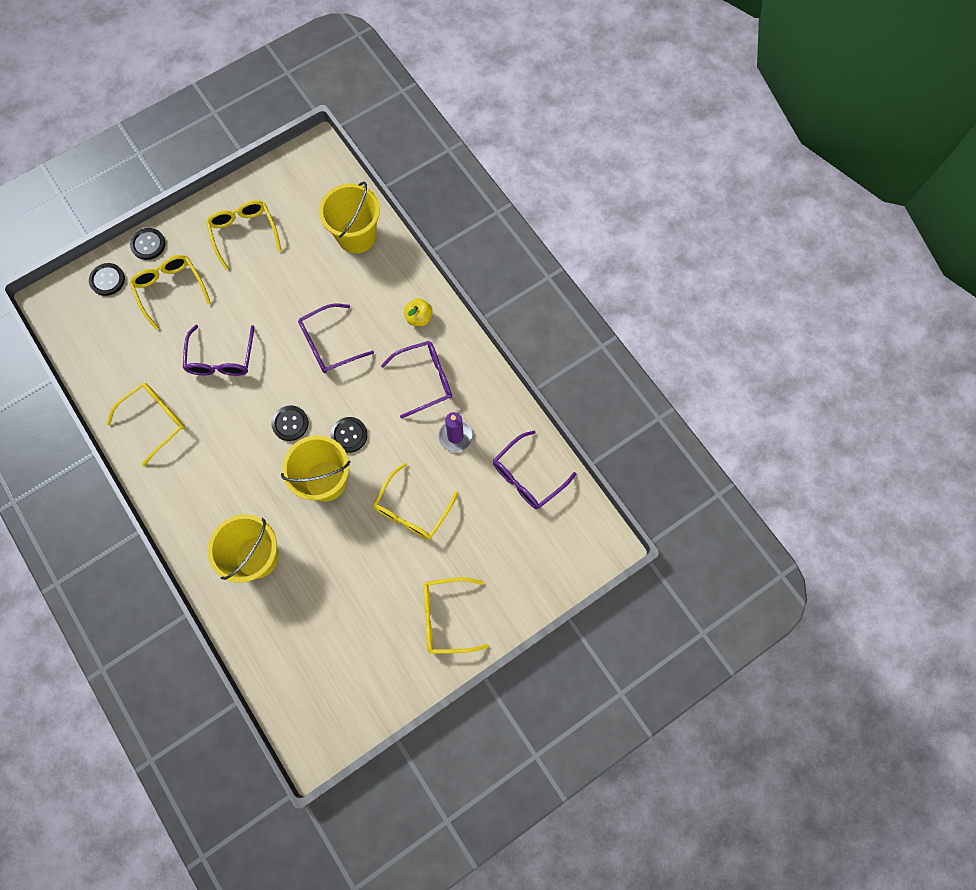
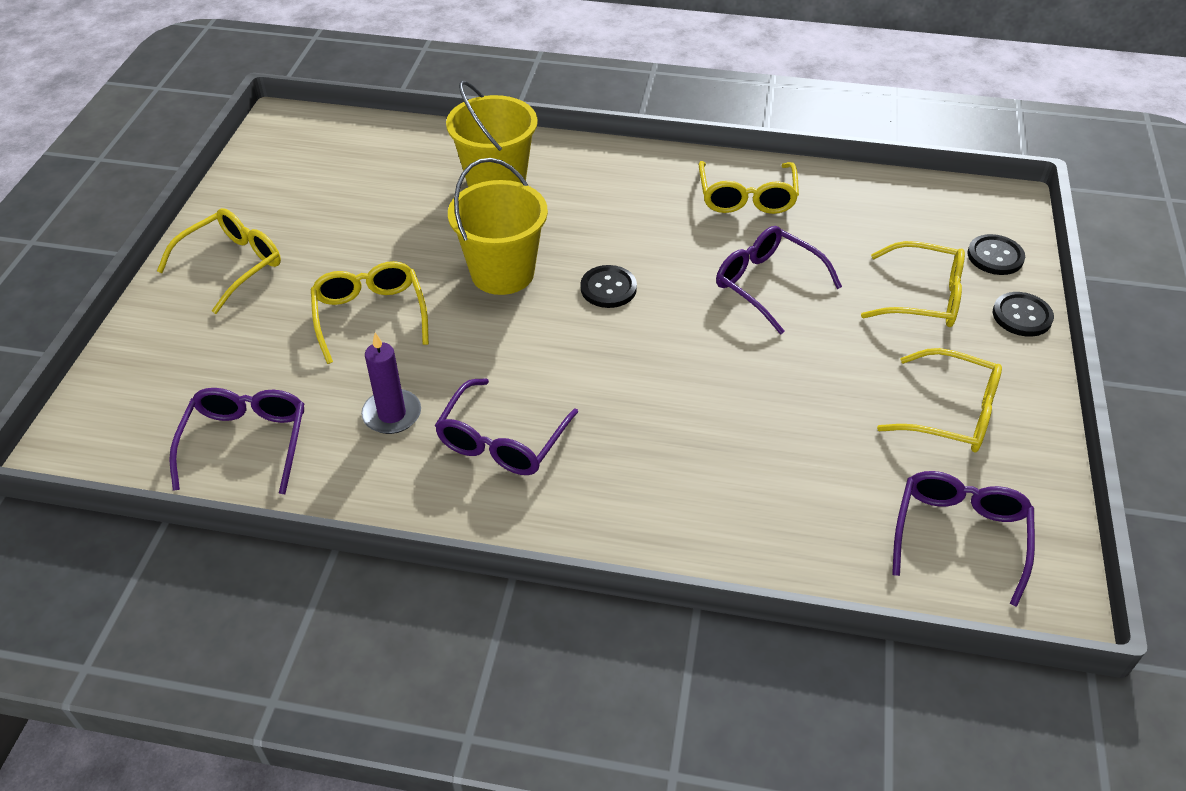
camera: 135 degrees right, 25 degrees down
purple glasses [298,303,374,373] -> purple glasses moved to [892,471,1035,607]
yellow bucket [319,182,380,254] -> none
black button [331,417,368,453] -> none
yellow apple [404,298,433,326] -> none

